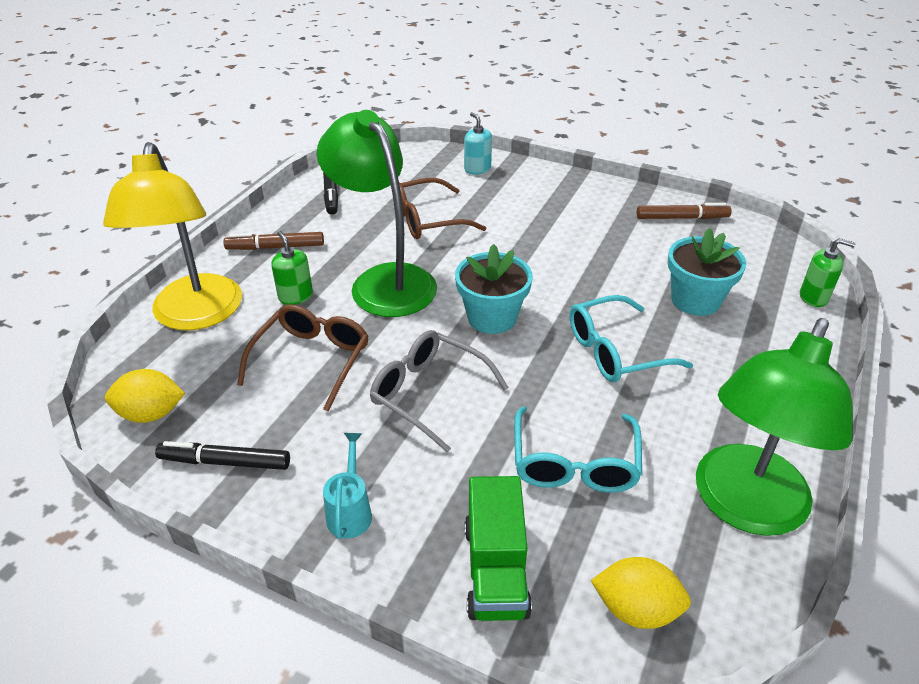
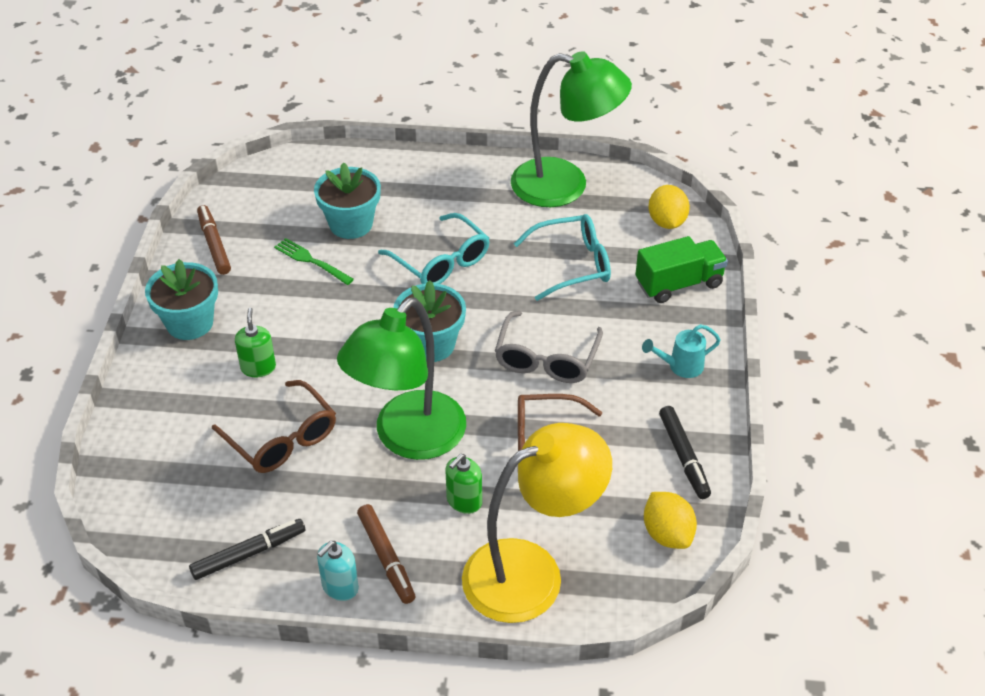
camera: 110 degrees left, 5 degrees up
turquoise soap dispenser [464,112,492,175] -> turquoise soap dispenser moved to [317,541,359,601]
green soap dispenser [800,238,856,307] -> green soap dispenser moved to [235,308,276,377]
none -> turquoise flower pot [145,259,218,340]
none -> green fork [274,238,354,285]

